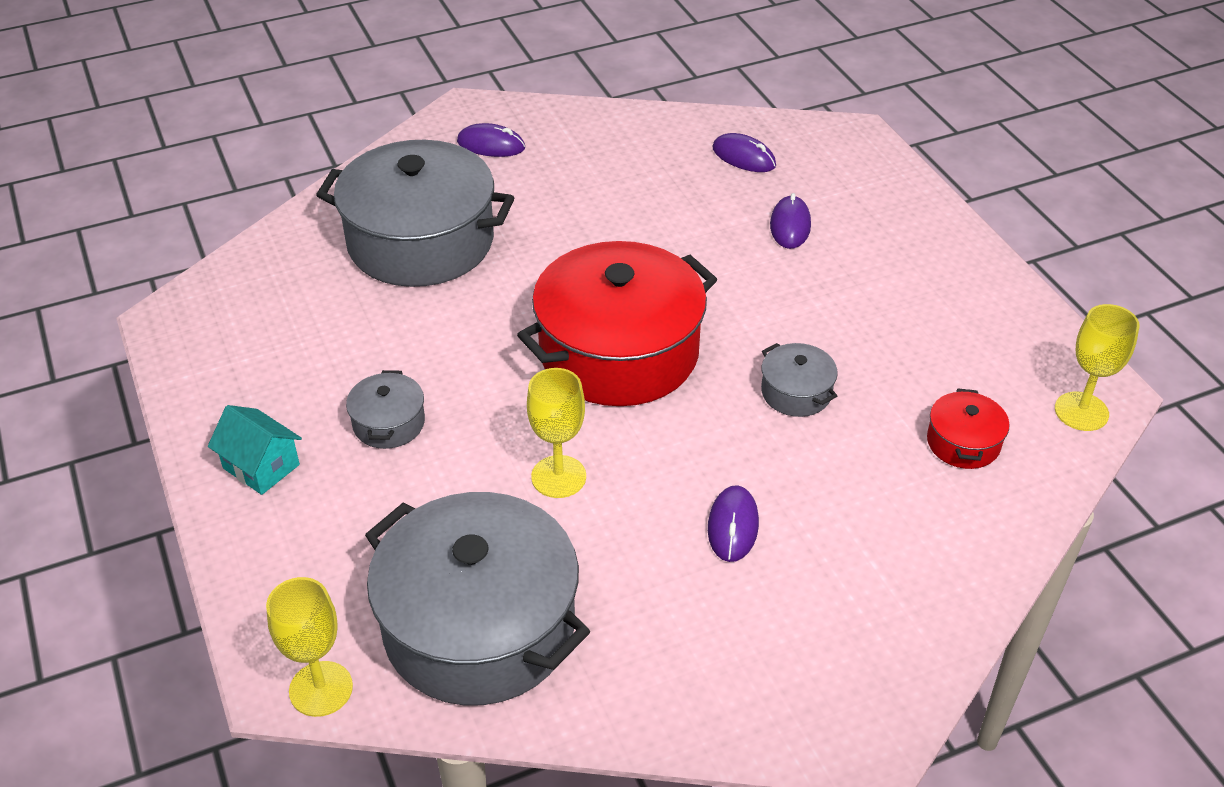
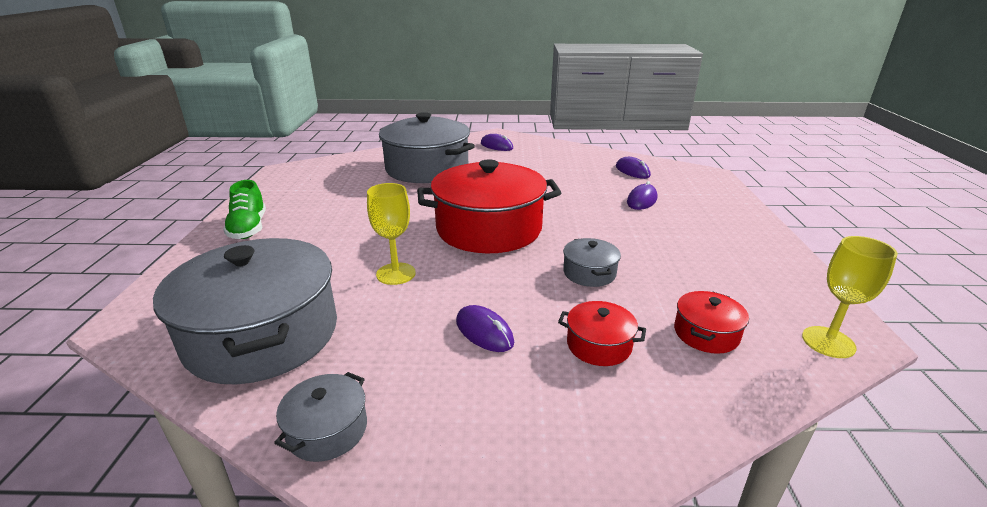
camera: 25 degrees right, 15 degrees down
turquoise house [208,405,302,495] -> green shoe [223,180,266,239]
yellow goblet [266,577,353,717] -> none
grey pot [346,370,425,449] -> grey pot moved to [274,372,367,462]
purple mouse [708,485,759,562] -> purple mouse turned 75 degrees counterclockwise [456,305,514,352]
none -> red pot [558,301,646,366]

